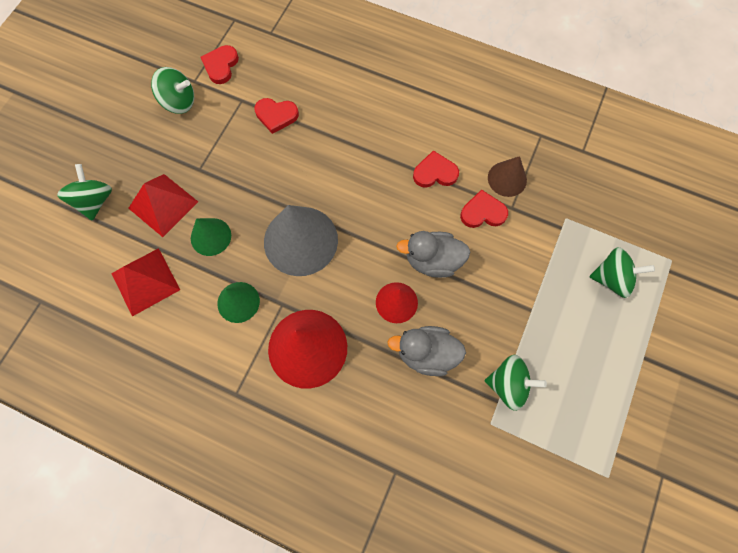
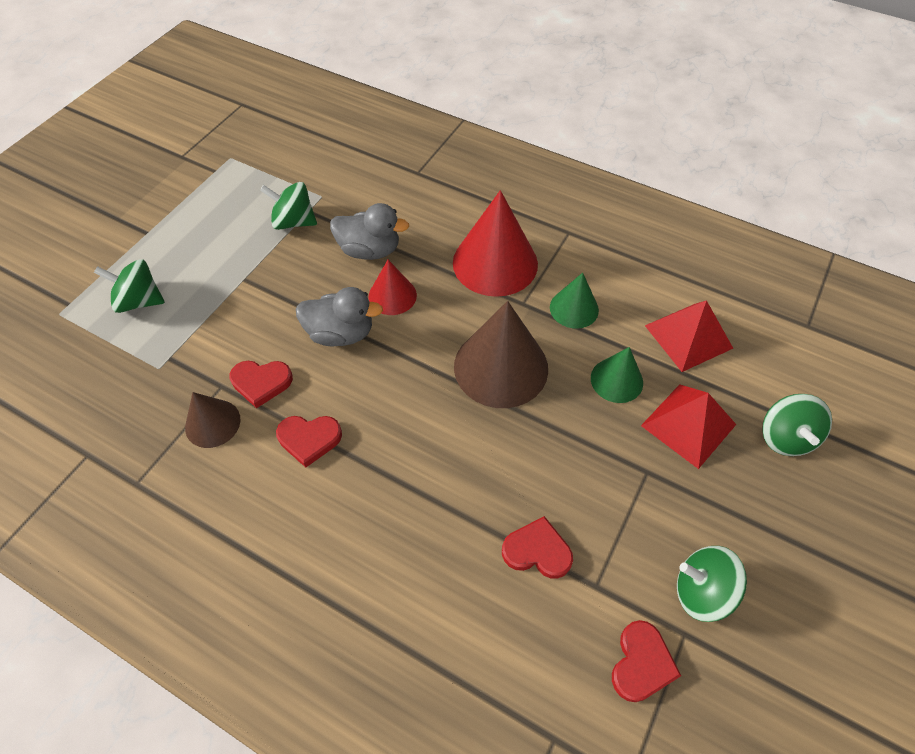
camera: 175 degrees left, 15 degrees down
grey cone [264,205,338,276] -> brown cone [454,301,548,408]

